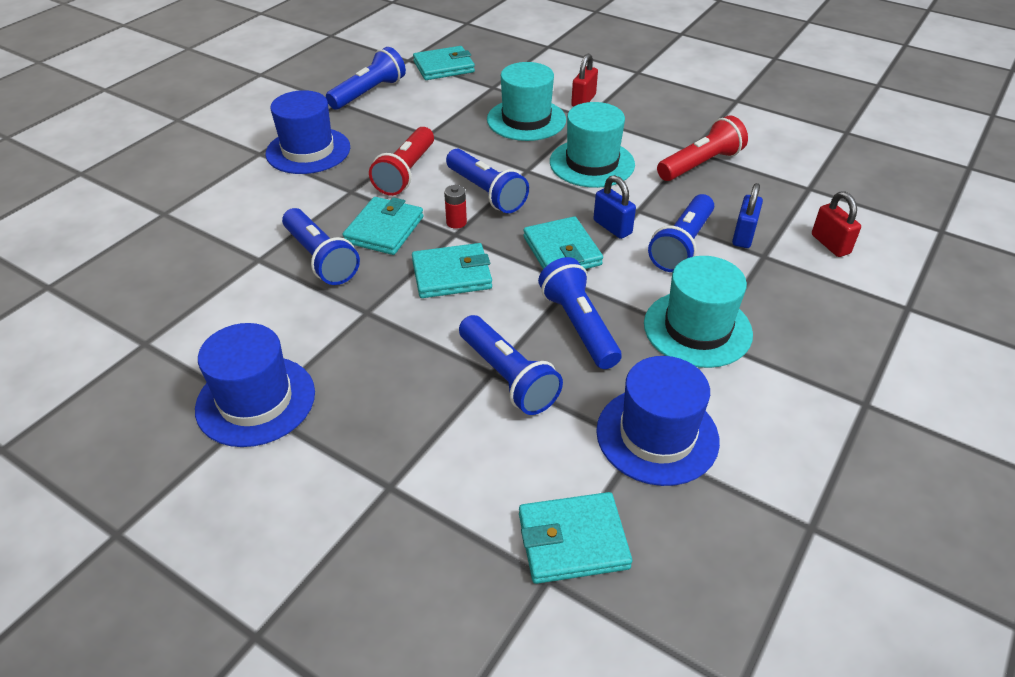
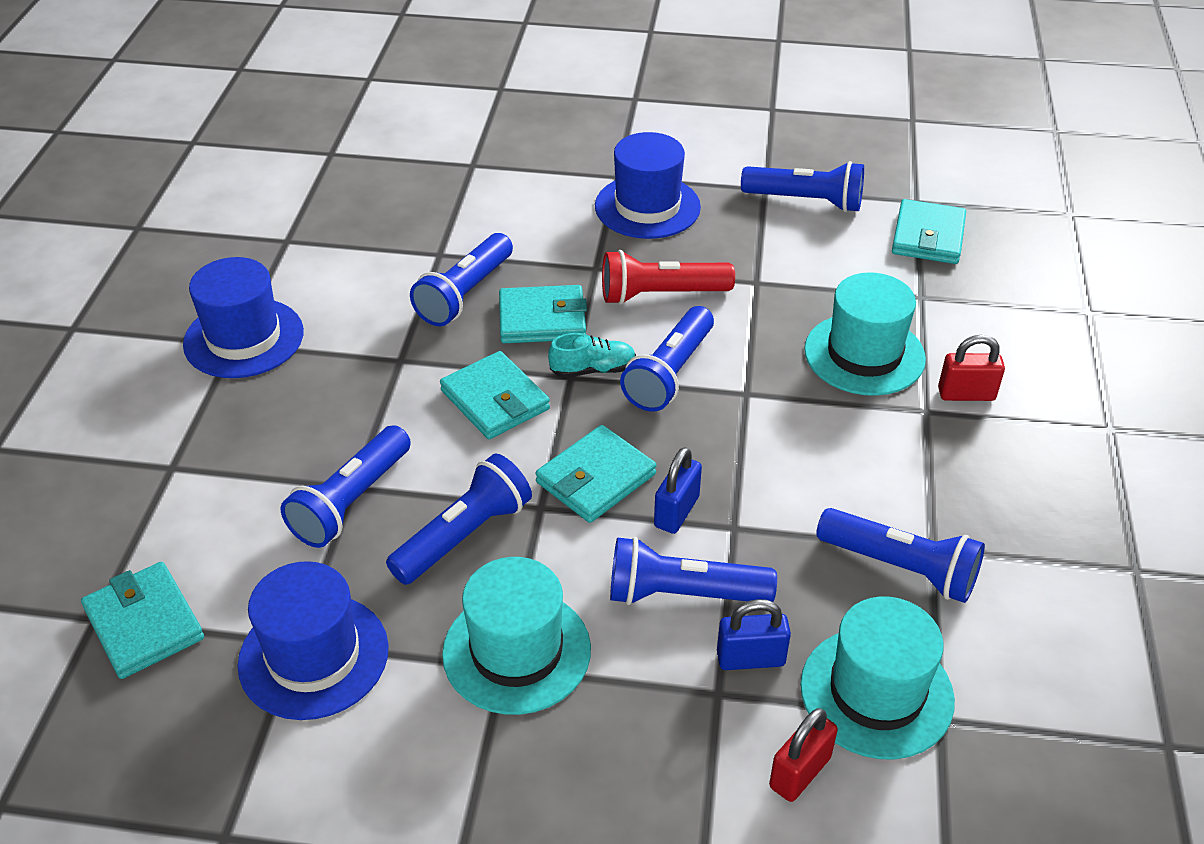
camera: 65 degrees right, 0 degrees up
turquoise wallet [413,46,475,80] -> turquoise wallet turned 60 degrees clockwise [892,199,966,264]
red battery [444,185,467,229] -> turquoise shoe [548,333,636,378]
turquoise hat [550,102,635,188] -> turquoise hat moved to [800,597,955,760]
red flashlight [657,115,748,181] -> blue flashlight [816,508,985,603]

